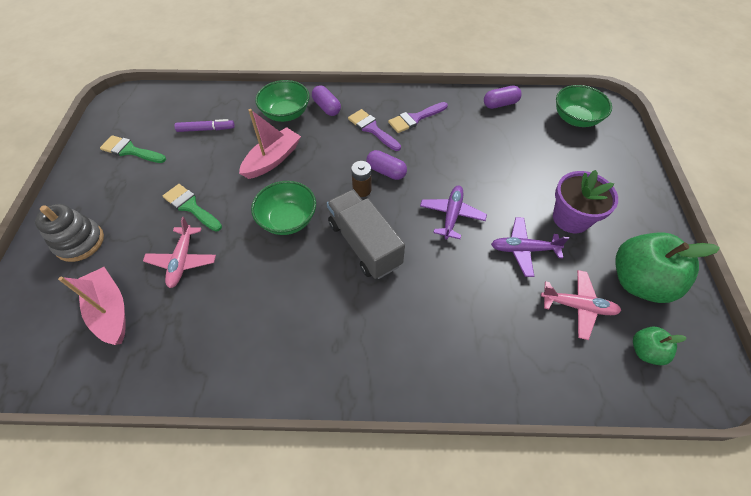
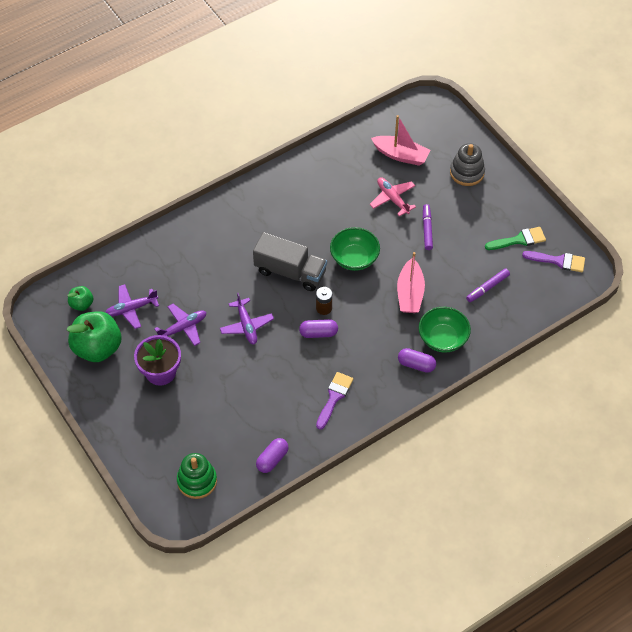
camera: 145 degrees right, 0 degrees up
green brush [163,184,222,232] -> purple marker [423,204,433,250]
purple brush [348,109,401,151] -> purple brush moved to [522,251,585,272]
pink plane [541,270,621,340] -> purple plane [105,284,159,329]
green bowl [556,85,612,127] -> green stacking toy [177,453,217,499]

